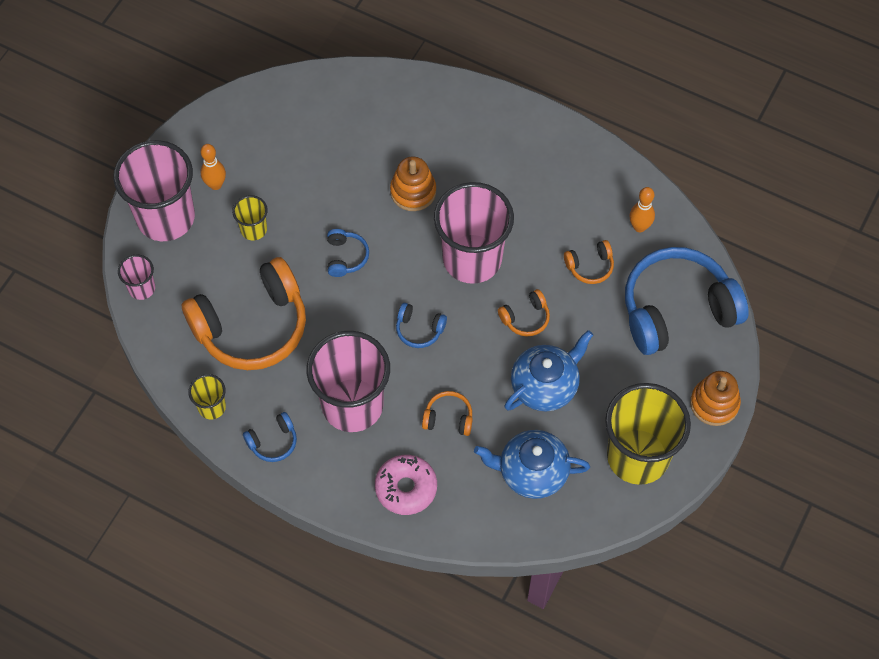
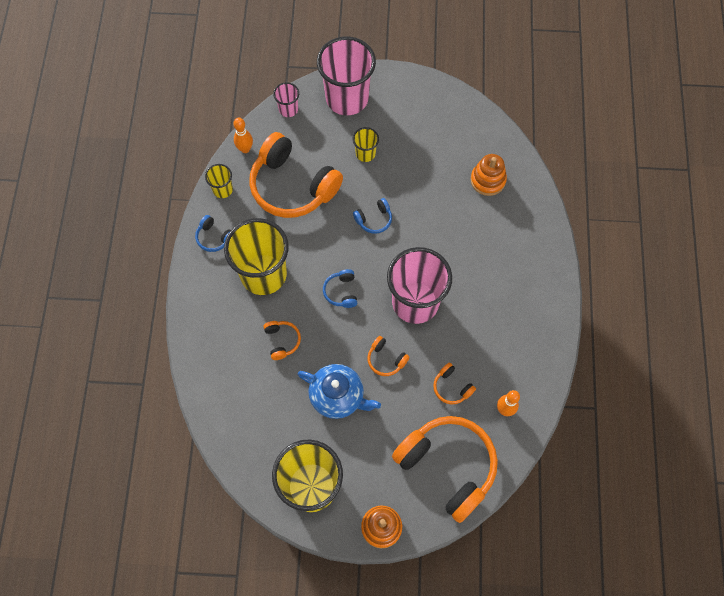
camera: 65 degrees right, 5 degrees up
orange bowling pin [201,144,226,190] -> orange bowling pin moved to [233,118,253,153]
pink cup [307,331,390,432] -> yellow cup [224,218,289,295]
pink donut [375,455,437,515] -> none
orange stacking toy [390,156,436,211] -> orange stacking toy moved to [471,154,507,196]
blue teapot [474,430,590,499] -> none
blue headphones [625,247,749,355] -> orange headphones [392,416,498,523]

